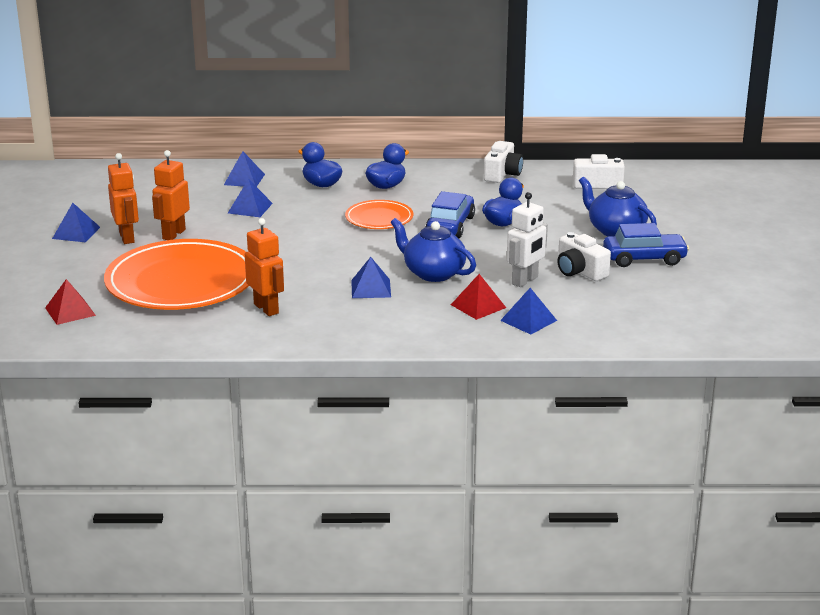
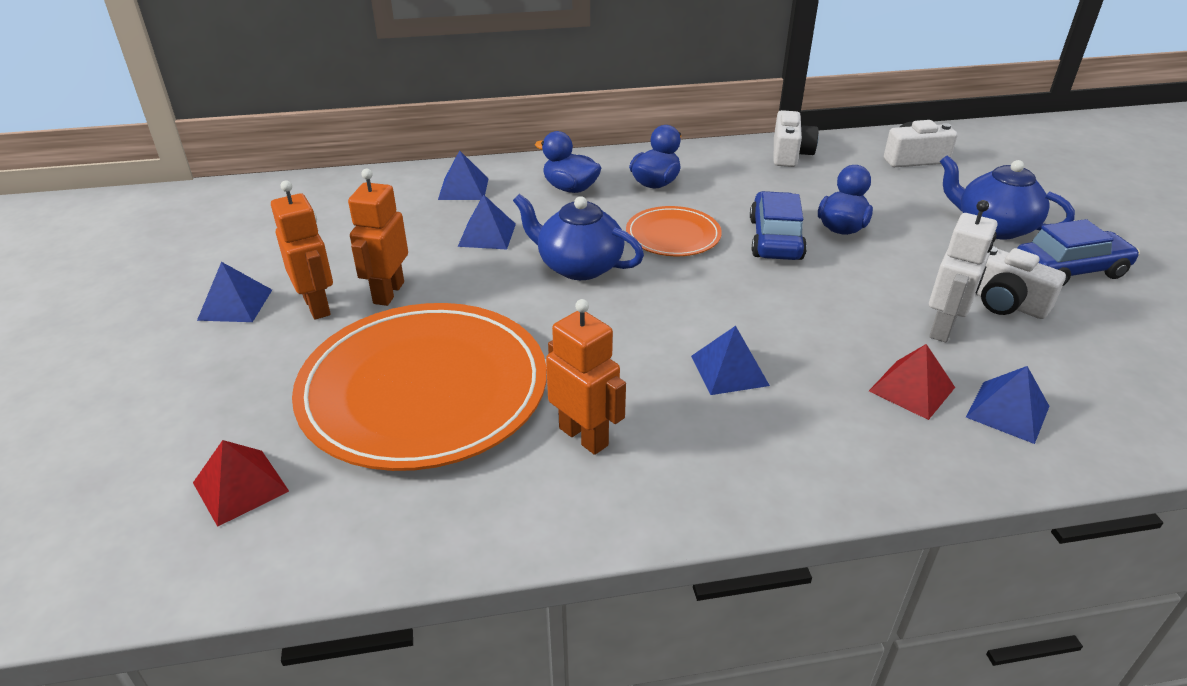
camera: 10 degrees left, 10 degrees up
blue teapot [391,218,476,282] -> blue teapot moved to [513,194,644,280]

